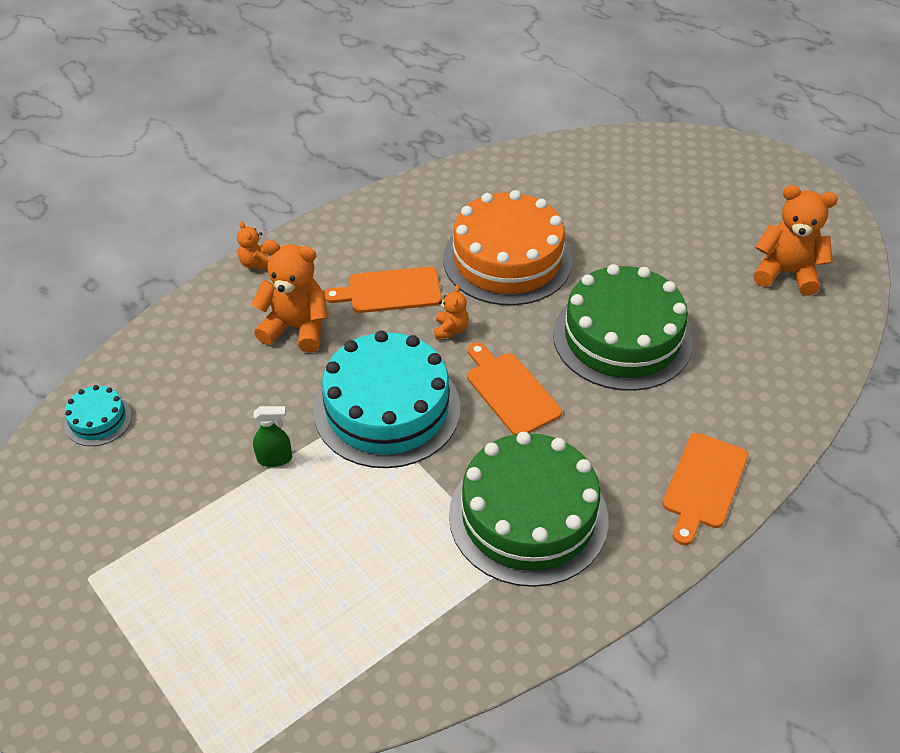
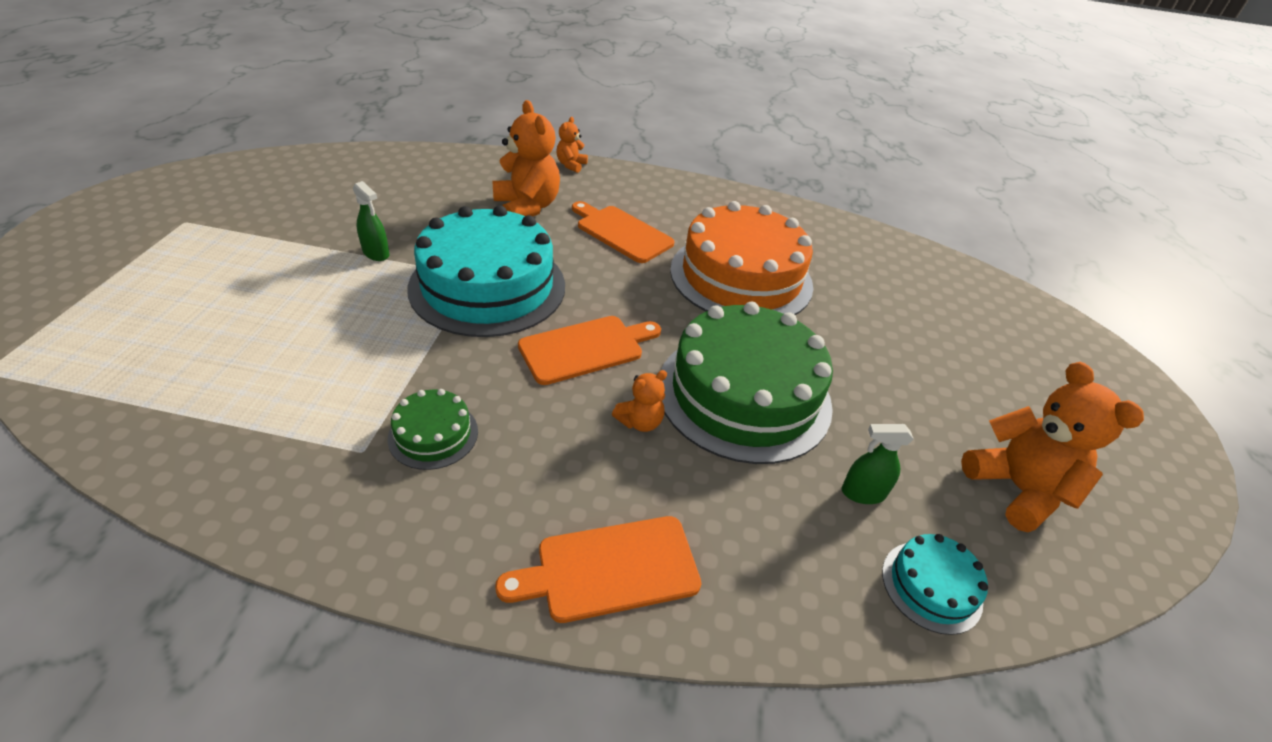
camera: 45 degrees right, 5 degrees down
turquoise cake [64,385,132,446] -> turquoise cake moved to [882,534,988,635]
orange teddy bear [434,285,469,339] -> orange teddy bear moved to [612,370,667,432]
green cake [449,432,608,587] -> green cake [388,389,478,470], size x0.45
orange cutting board [467,342,562,435] -> orange cutting board turned 45 degrees clockwise [518,316,661,385]
none -> green spray bottle [842,424,914,504]

